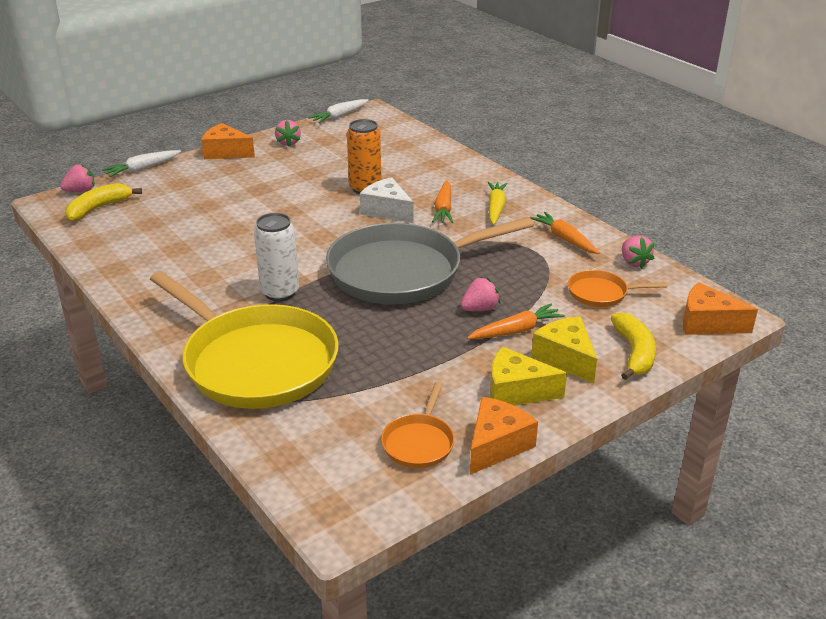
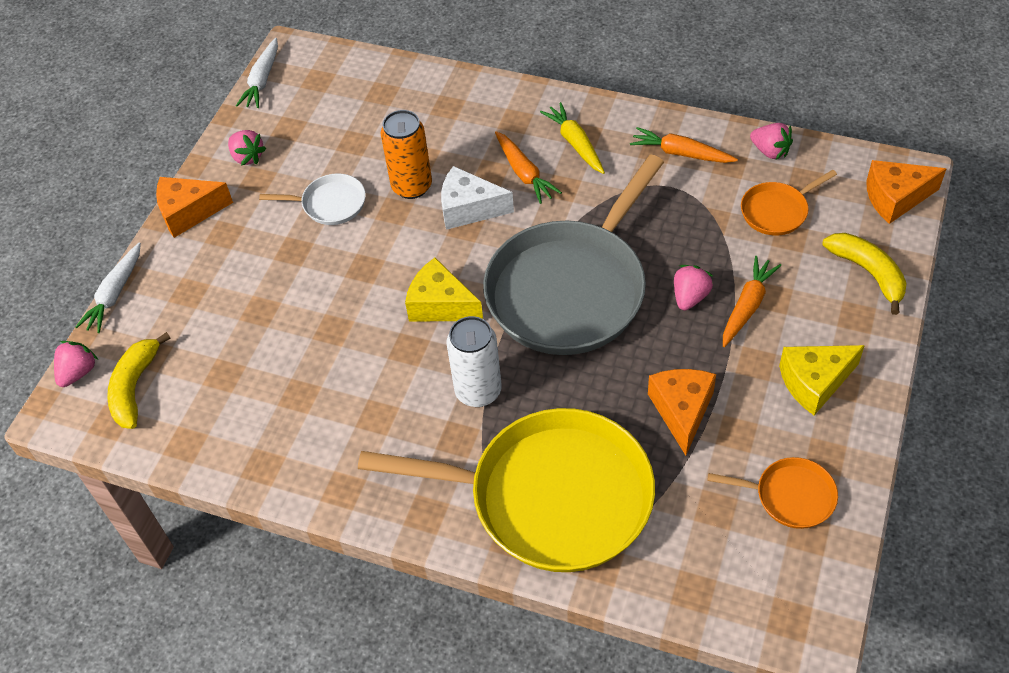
camera: 30 degrees left, 20 degrees up
orange pan [381,382,455,468] -> orange pan turned 60 degrees counterclockwise [707,457,838,529]
orange cheese [470,397,538,475] -> orange cheese moved to [648,369,716,456]
yellow cheese [531,317,597,383] -> yellow cheese moved to [405,258,483,322]
none -> white pan [259,173,366,225]

